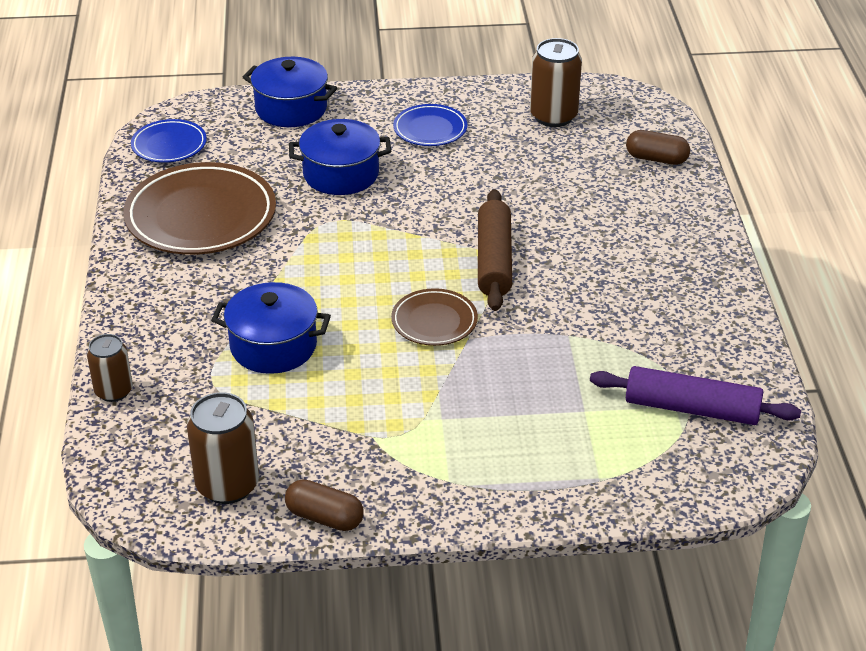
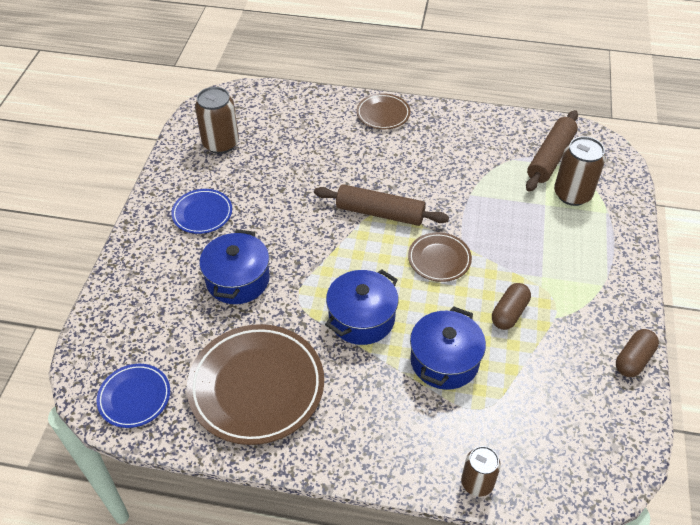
camera: 75 degrees left, 10 degrees up
brown can [187,392,259,504] -> brown can moved to [554,136,606,206]
blue pot [242,57,337,127] -> blue pot moved to [325,270,399,345]
purple rolling pin [590,366,801,425] -> brown rolling pin [526,110,578,192]
brown capsule [626,130,690,165] -> brown capsule moved to [492,283,531,330]
none -> brown plate [356,93,410,129]

